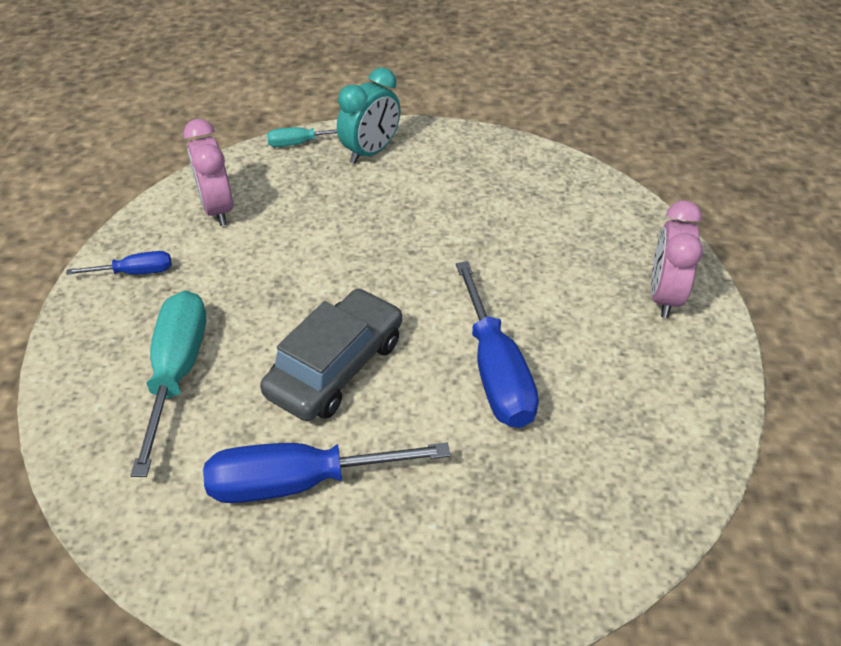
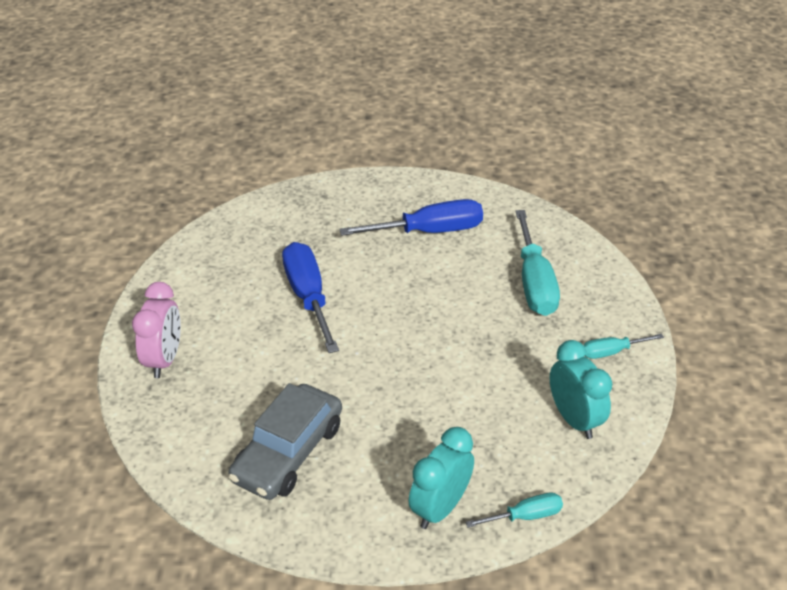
camera: 175 degrees right, 5 degrees down
blue screwdriver [66,251,172,275] -> turquoise screwdriver [583,334,664,359]
pink clock [183,119,233,226] -> turquoise clock [550,340,612,439]
grey car [260,288,402,421] -> grey car moved to [228,383,342,500]

